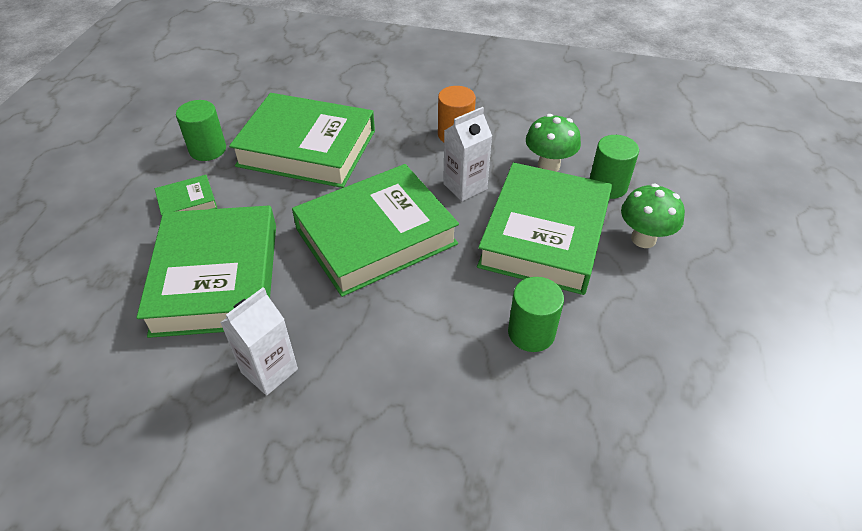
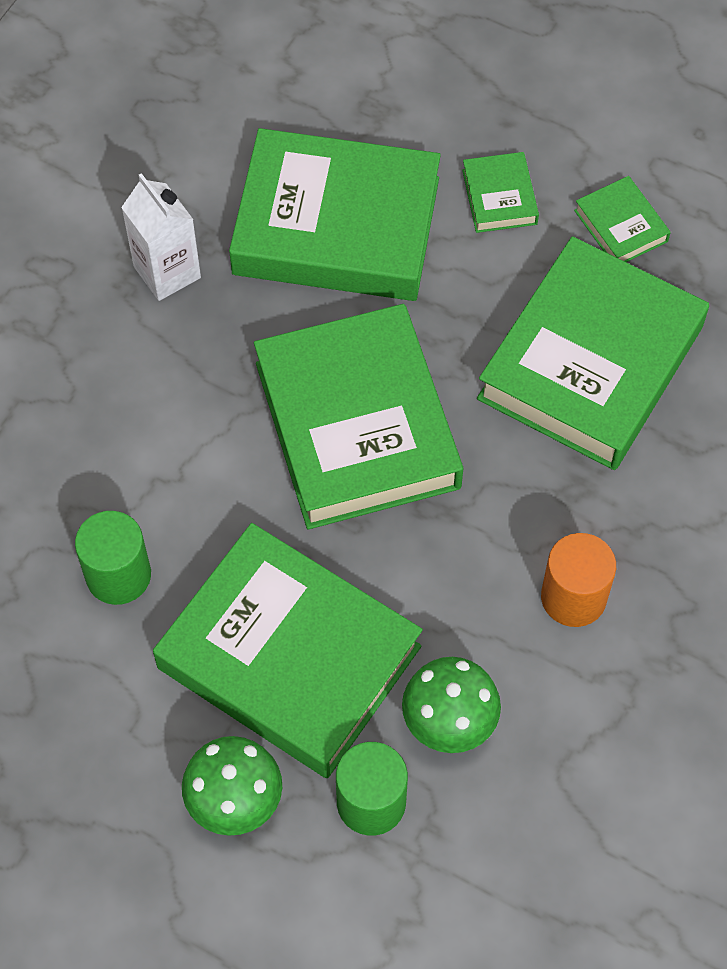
camera: 105 degrees right, 15 degrees up
green cylinder [176,100,226,161] -> green book [574,176,671,262]
white carton [443,107,492,201] -> none

